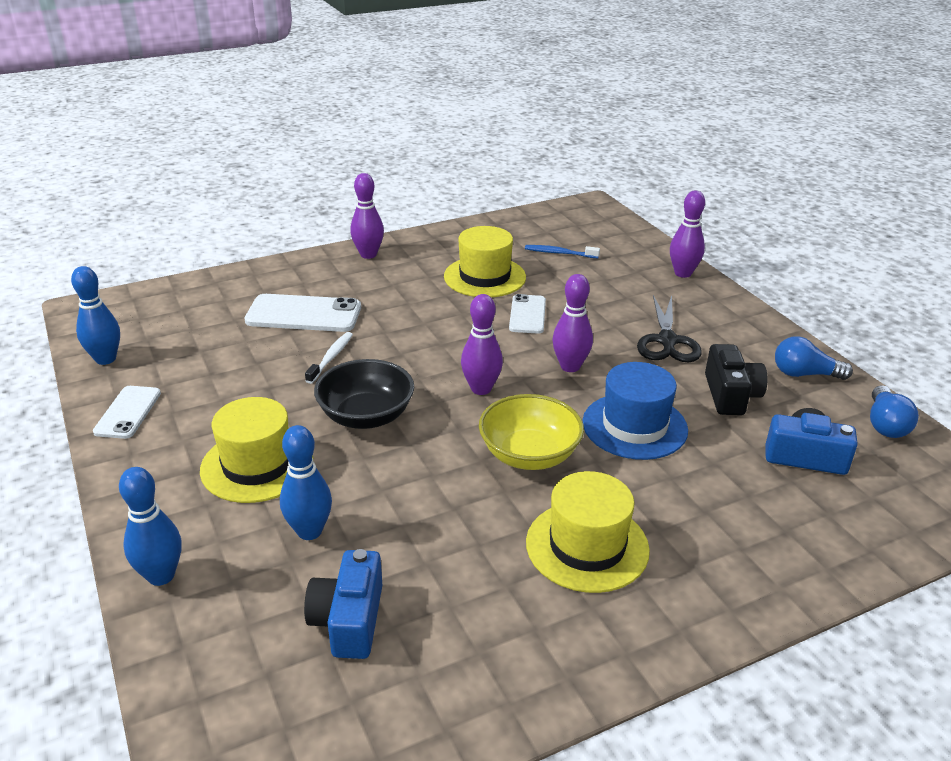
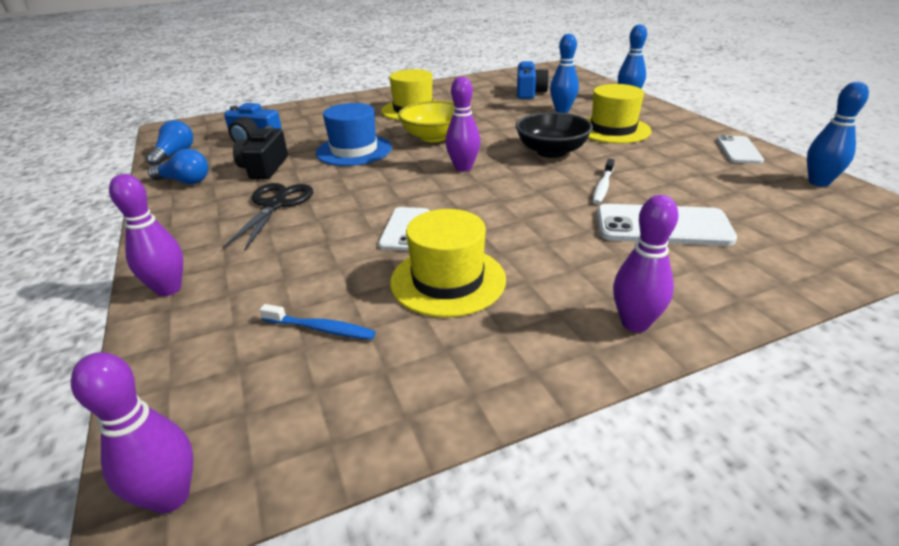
camera: 175 degrees left, 0 degrees up
purple bowling pin [552,274,593,372] -> purple bowling pin moved to [71,352,193,514]

